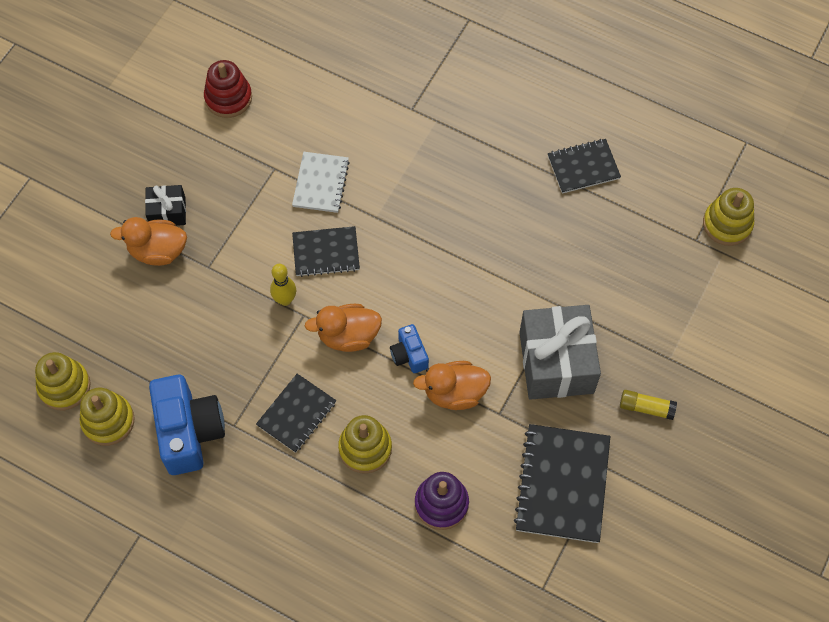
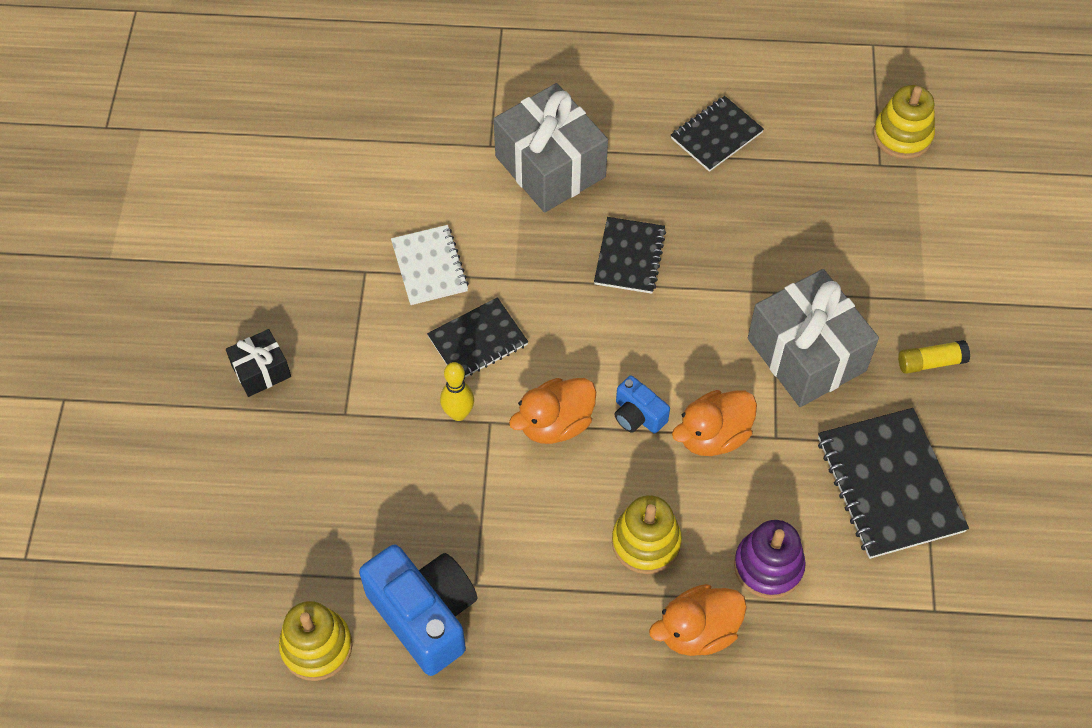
camera: 25 degrees left, 5 degrees down
yellow stacking toy [35,352,91,410] -> none
orange duck [110,217,187,266] -> orange duck moved to [649,584,747,656]
red stacking toy [204,60,252,118] -> none
black notebook [256,374,336,453] -> black notebook moved to [594,217,666,294]
none -> grey gift [494,83,608,213]

